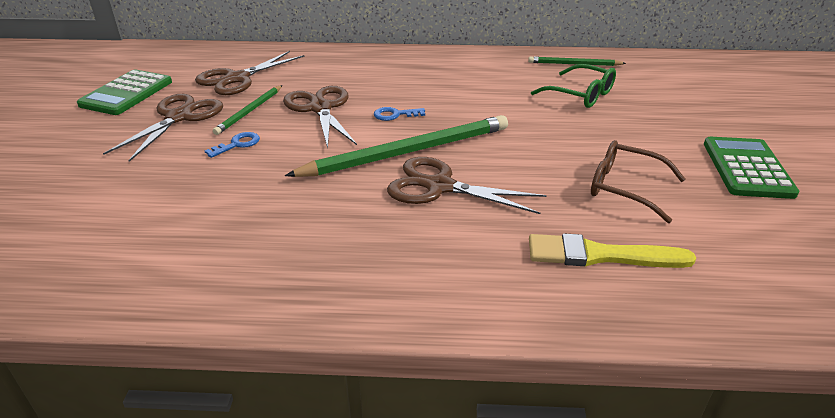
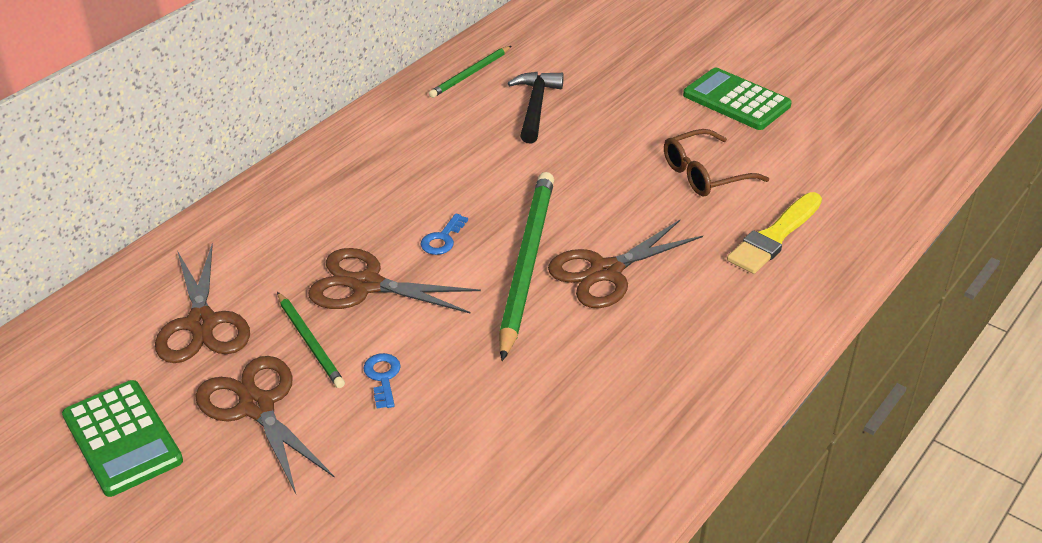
camera: 55 degrees left, 5 degrees up
green glasses [531,64,616,108] -> black hammer [508,72,564,144]

